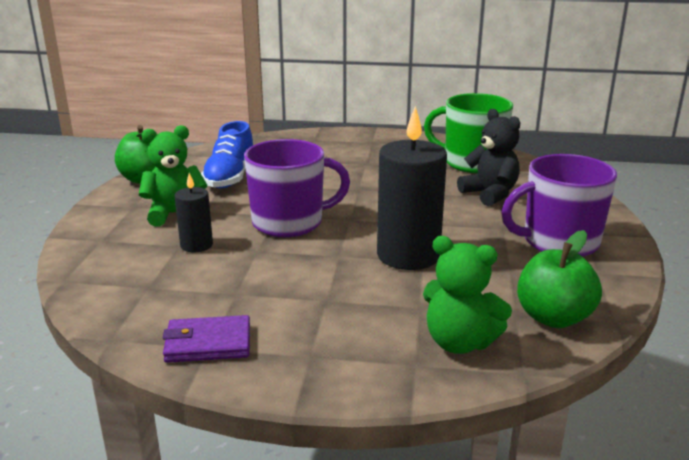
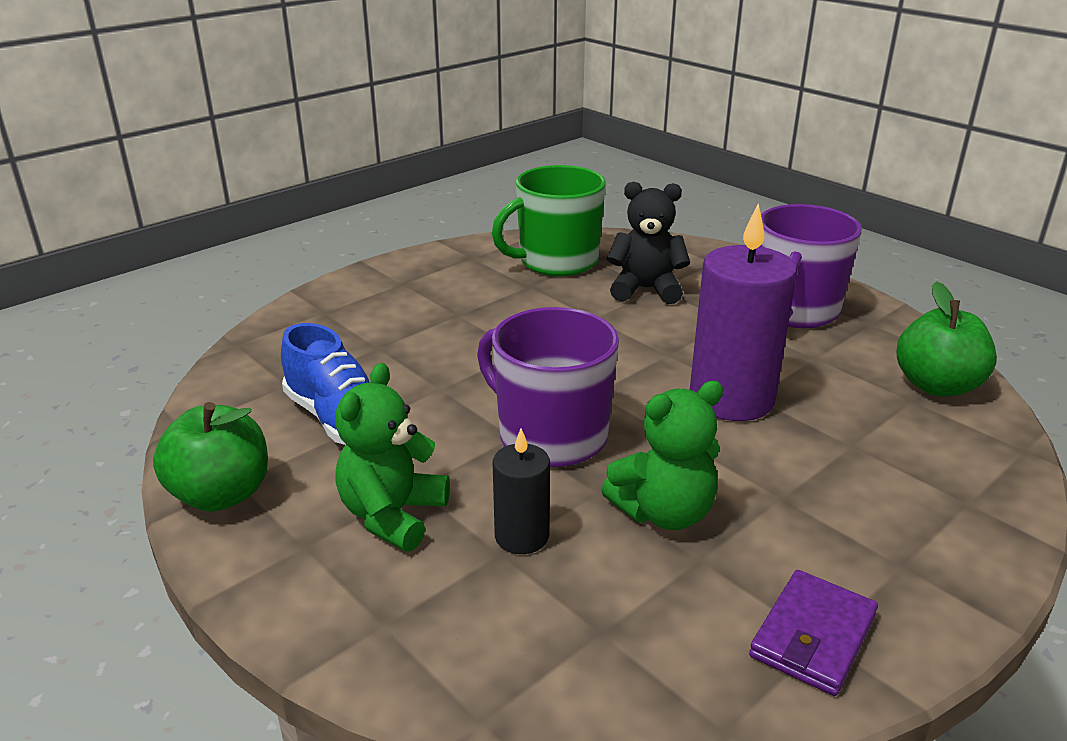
camera: 50 degrees left, 5 degrees up
purple mug [244,139,350,237] -> purple mug turned 75 degrees counterclockwise [477,307,619,467]
black candle [377,106,447,270] -> purple candle [690,203,797,421]
green teddy bear [423,236,512,354] -> green teddy bear moved to [601,381,723,530]

